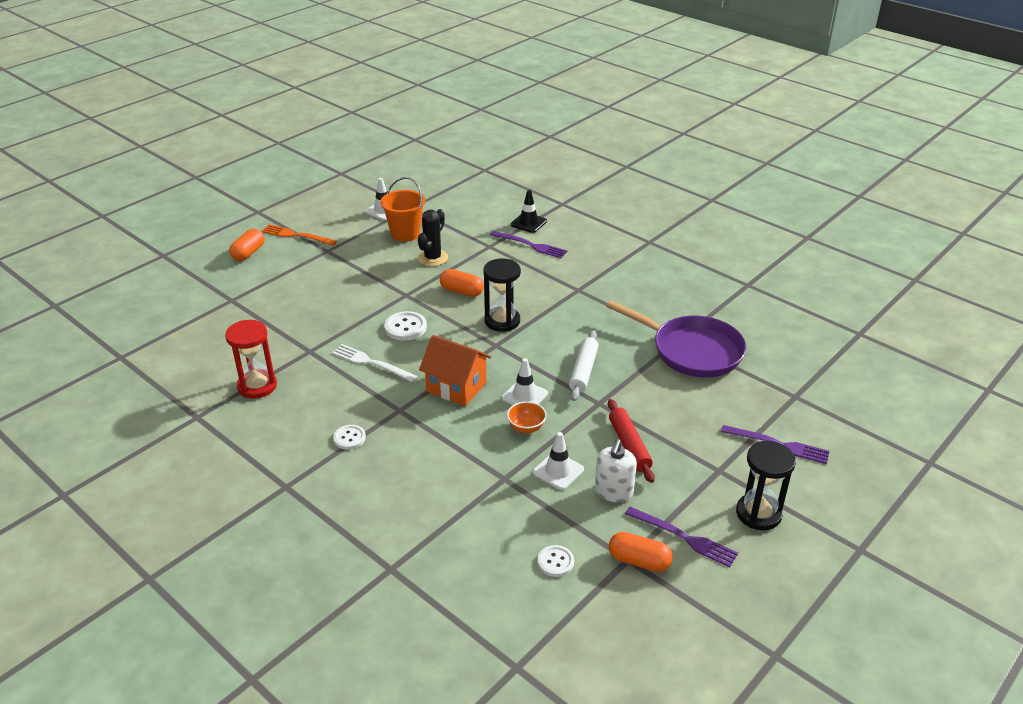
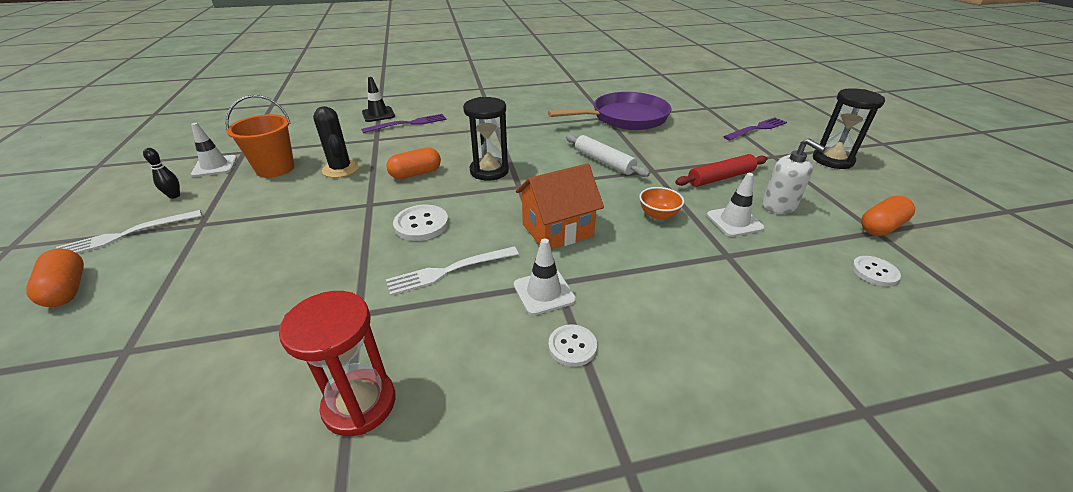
camera: 55 degrees left, 0 degrees up
orange fork [262,224,337,246] -> white fork [56,210,202,254]
white traffic cone [502,358,548,405] -> white traffic cone moved to [514,239,576,315]
red rolling pin [608,399,655,483] -> red rolling pin turned 45 degrees counterclockwise [675,154,767,187]
purple fork [625,507,738,567] -> none
none -> black bowling pin [143,148,180,199]

